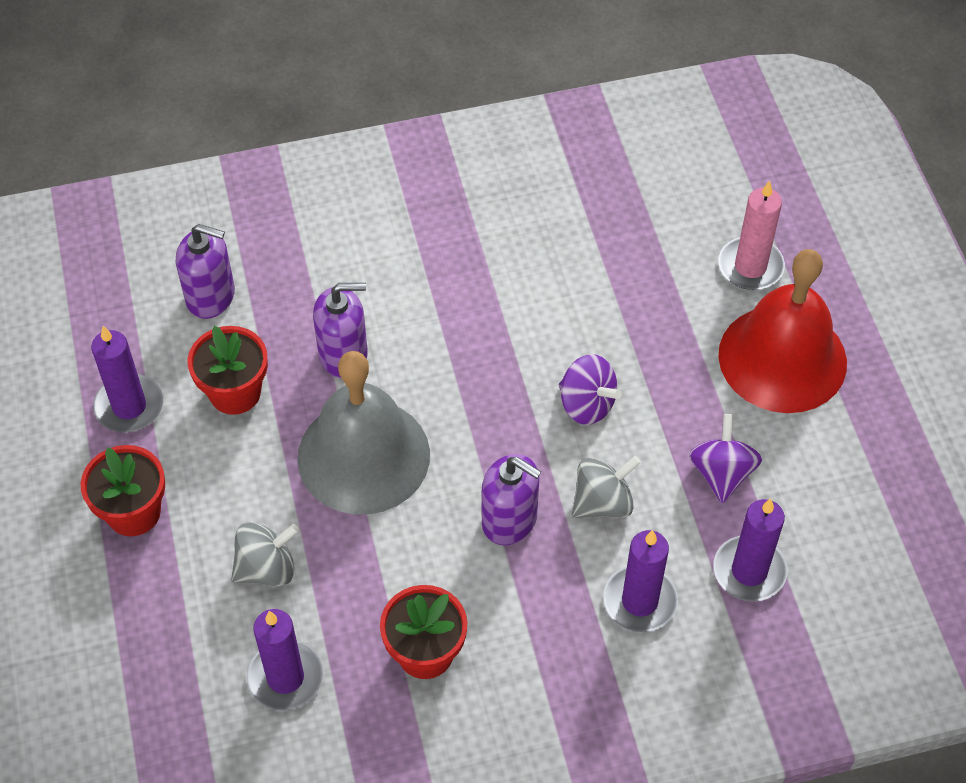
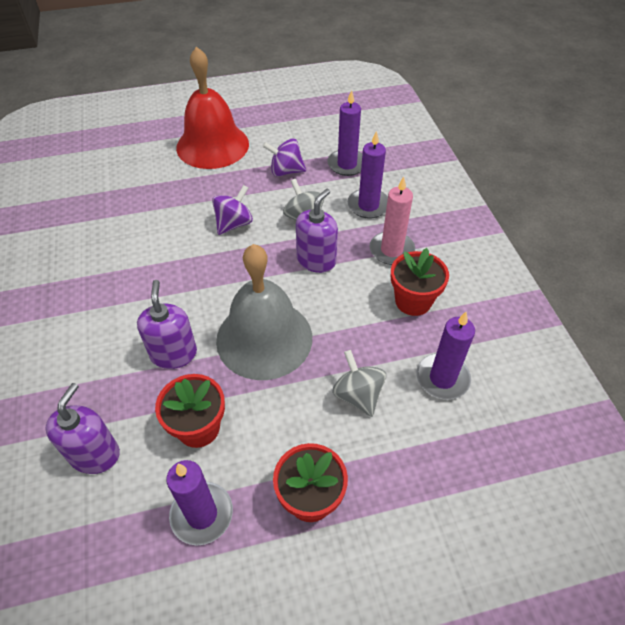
camera: 90 degrees left, 5 degrees down
pink candle [718,180,785,290] -> pink candle moved to [370,176,415,265]

